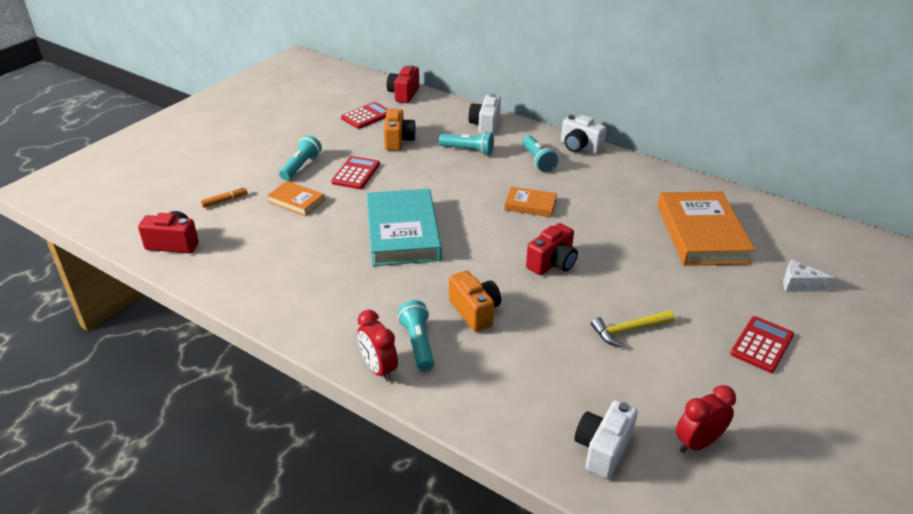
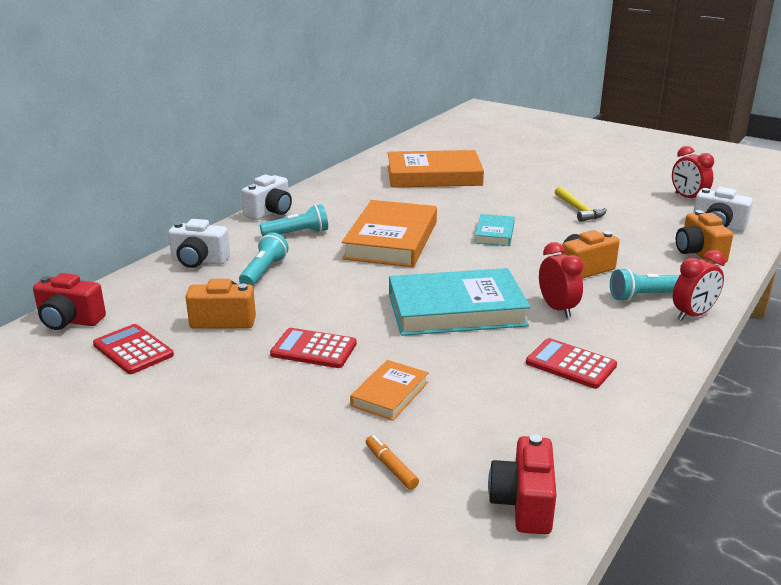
camera: 90 degrees left, 10 degrees down
turquoise flashlight [279,135,322,180] -> none
orange book [504,187,557,217] -> orange book [342,200,437,267], size x2.01
red camera [526,223,578,275] -> turquoise book [475,214,515,246]
red calculator [730,316,794,373] -> red calculator moved to [526,338,617,389]
white cheese [783,259,835,292] -> none
none -> red clock [539,242,583,318]
none -> orange camera [676,210,733,264]

